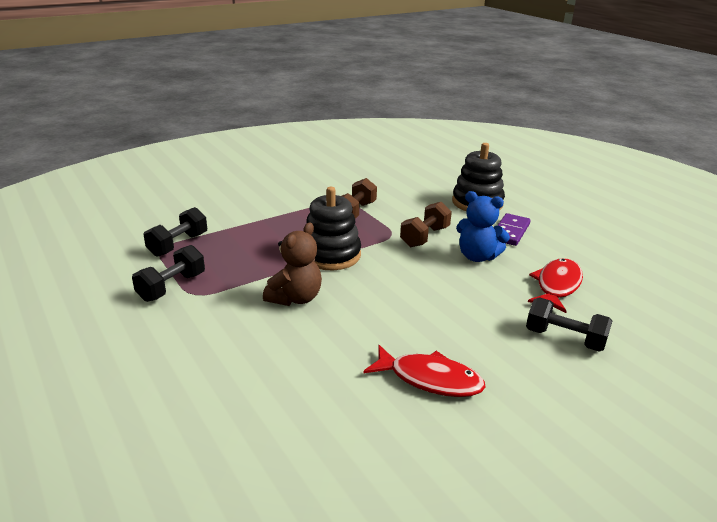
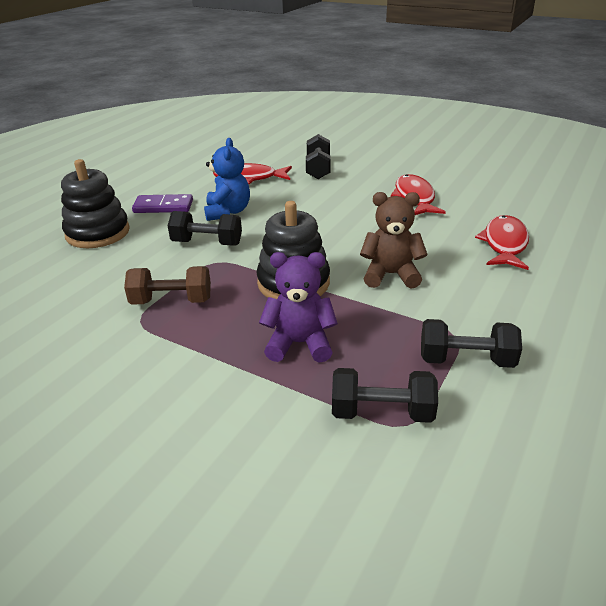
camera: 115 degrees left, 5 degrees up
brown dumbbell [400,202,452,247] -> black dumbbell [168,211,242,245]
none -> purple teddy bear [259,252,338,362]
none -> red fish [475,215,529,270]

